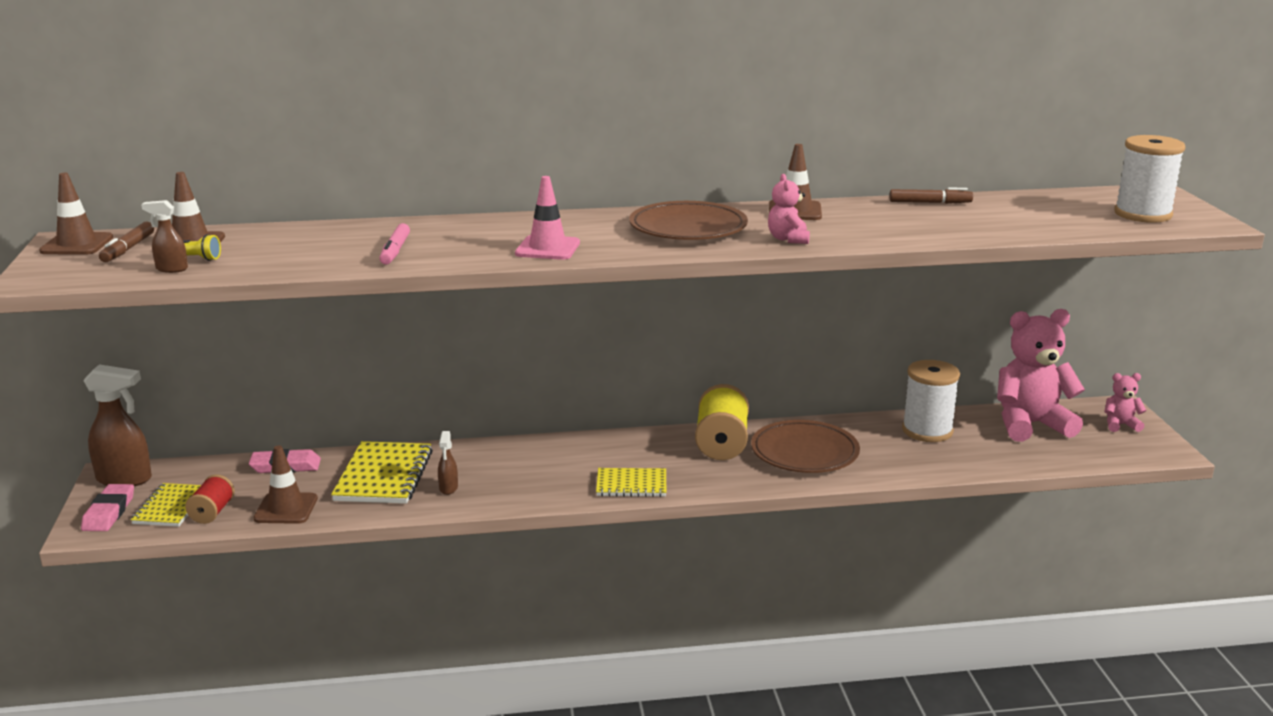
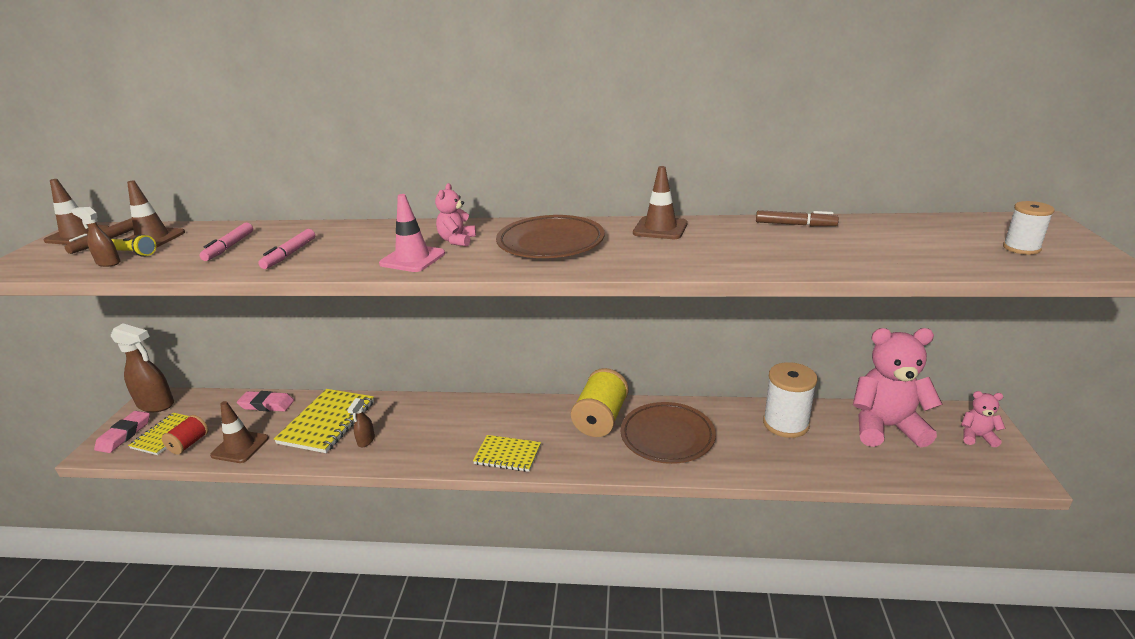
camera: 15 degrees right, 5 degrees up
pink teddy bear [768,174,810,244] -> pink teddy bear moved to [435,183,476,247]
white spool [1114,135,1185,223] -> white spool [1003,201,1055,255], size x0.57
none -> pink marker [199,223,253,261]

